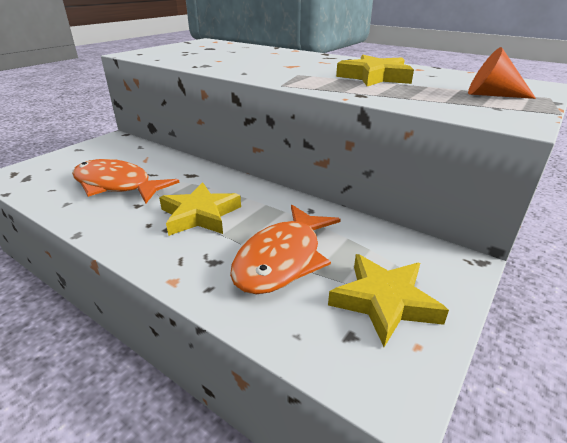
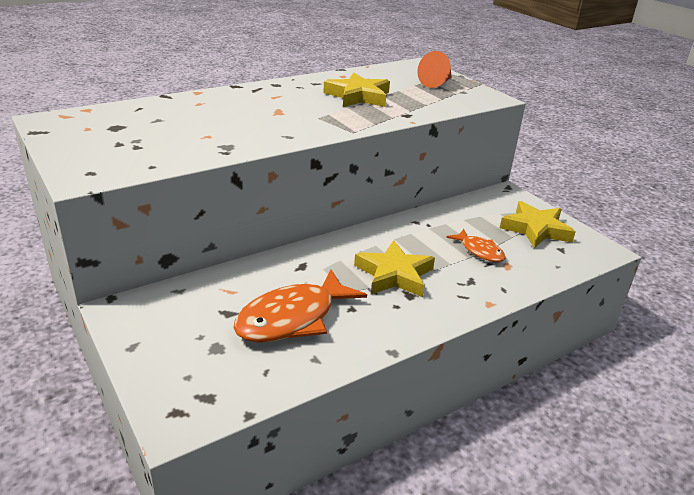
camera: 70 degrees left, 0 degrees up
orange fish [230,205,341,294] -> orange fish [446,229,506,262], size x0.54

